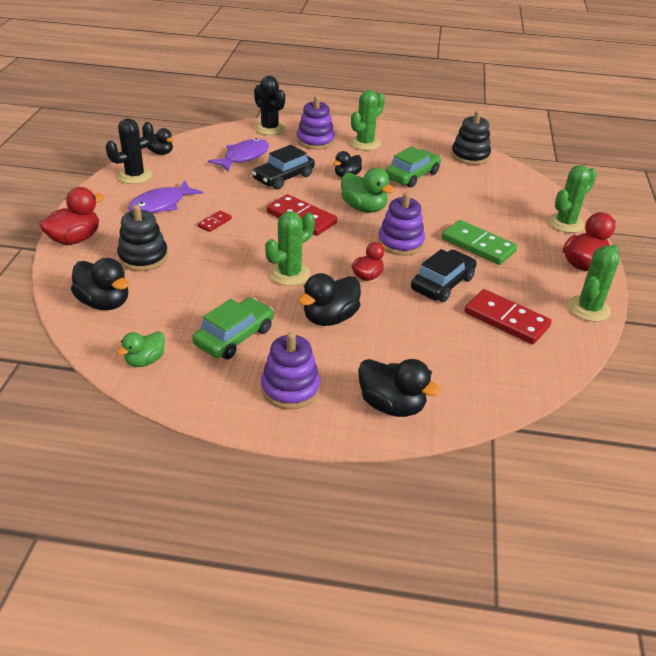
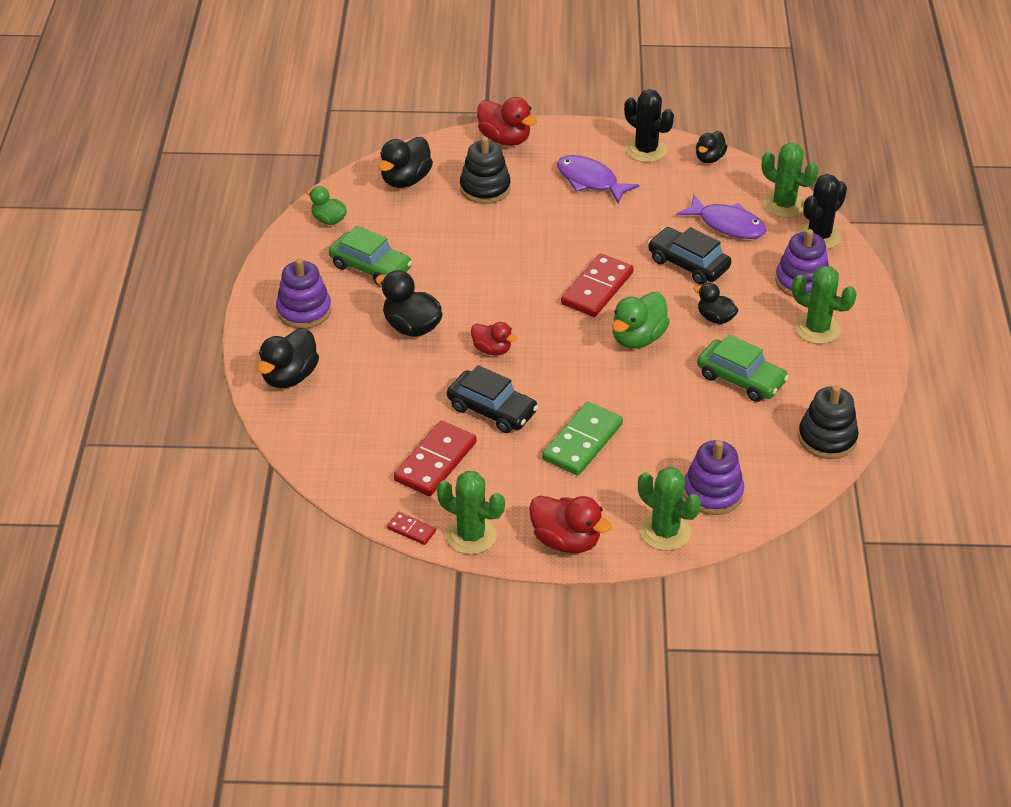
camera: 85 degrees right, 5 degrees up
red domino [198,210,232,232] -> red domino moved to [387,512,436,545]
green cactus [265,211,315,286] -> green cactus moved to [762,143,818,218]
purple stacking toy [378,192,425,256] -> purple stacking toy moved to [684,440,744,515]

